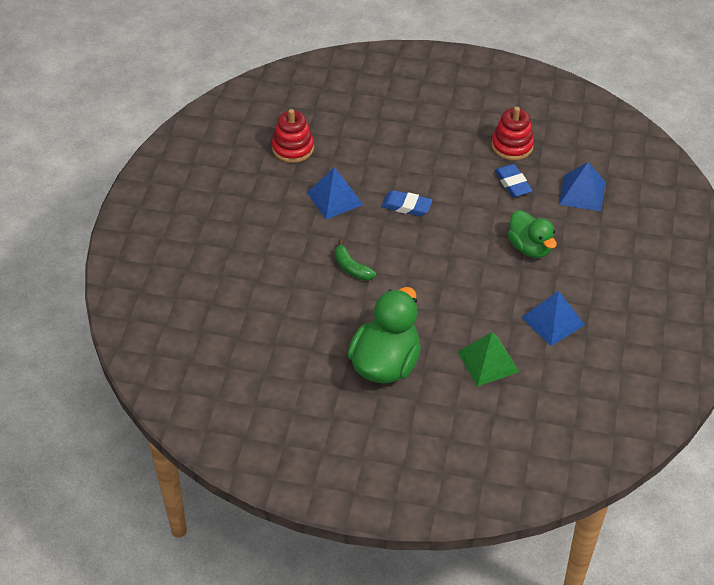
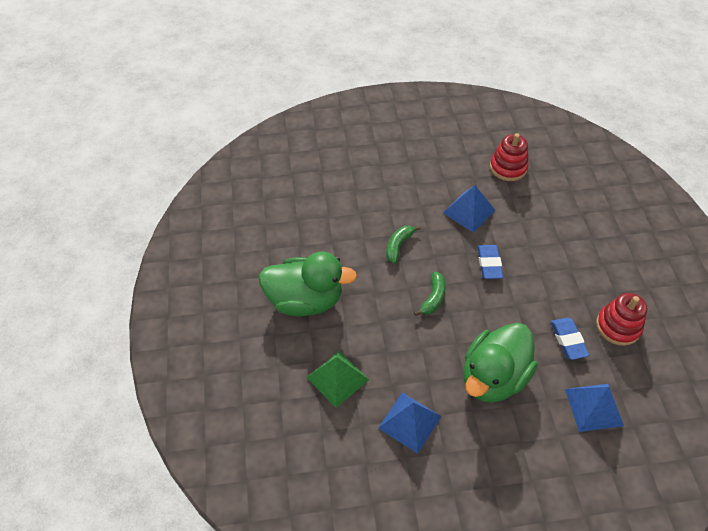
camera: 70 degrees right, 5 degrees up
blue eraser [495,164,533,197] -> blue eraser turned 60 degrees counterclockwise [550,318,589,360]
green duck [507,210,557,258] -> green duck [463,323,537,403], size x1.54
none -> green banana [414,272,446,316]

